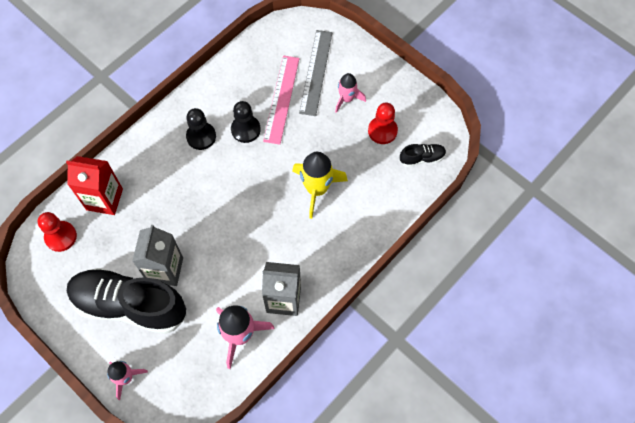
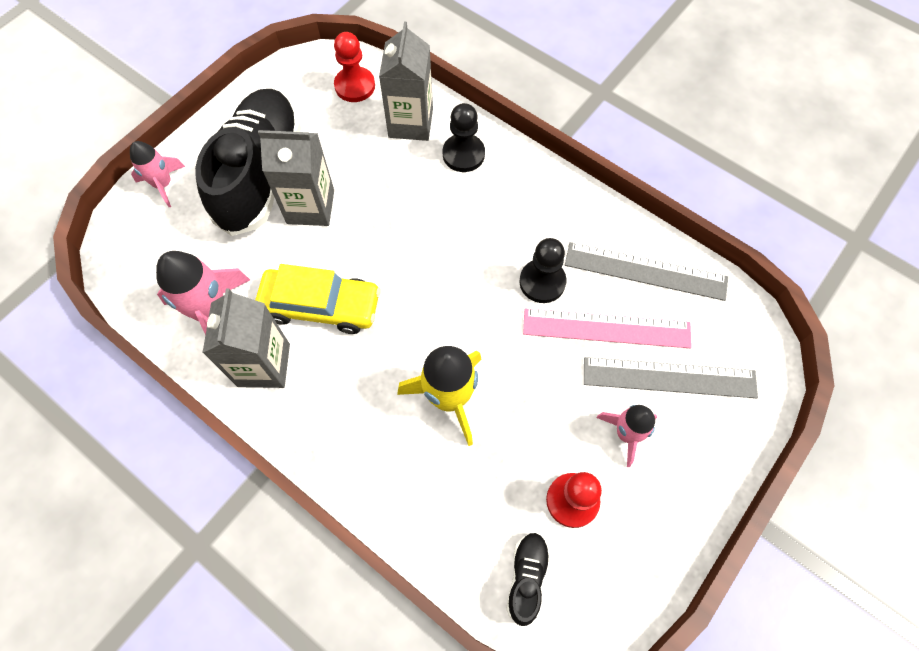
camera: 85 degrees right, 0 degrees up
red carton [66,156,123,215] -> grey carton [379,22,433,141]
black pawn [186,108,216,150] -> black pawn moved to [443,103,485,172]
black shoe [400,144,446,167] -> black shoe turned 150 degrees counterclockwise [506,533,550,626]
none -> yellow car [255,264,381,334]
none -> grey ruler [565,242,728,301]

